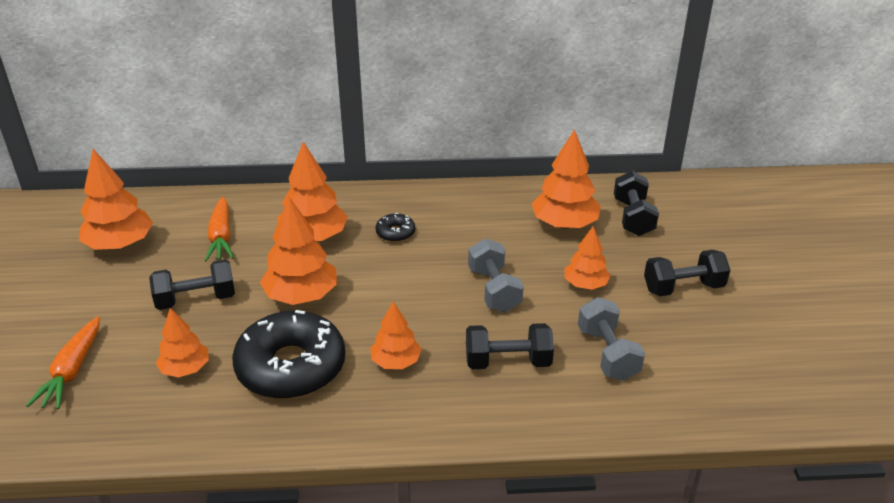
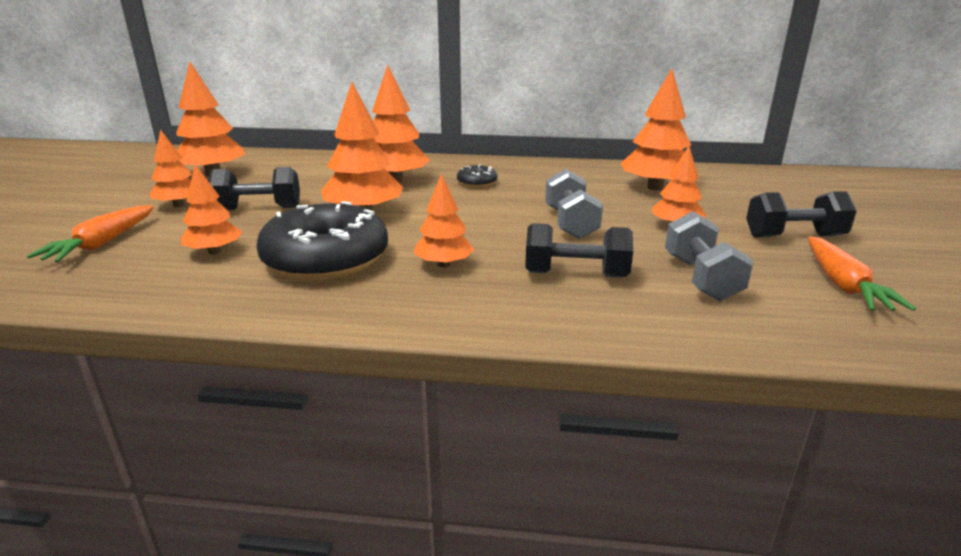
camera: 10 degrees right, 10 degrees down
orange carrot [204,197,234,261] -> orange carrot moved to [808,236,916,311]
black dumbbell [614,171,659,236] -> none
none -> orange tree [150,129,192,207]

